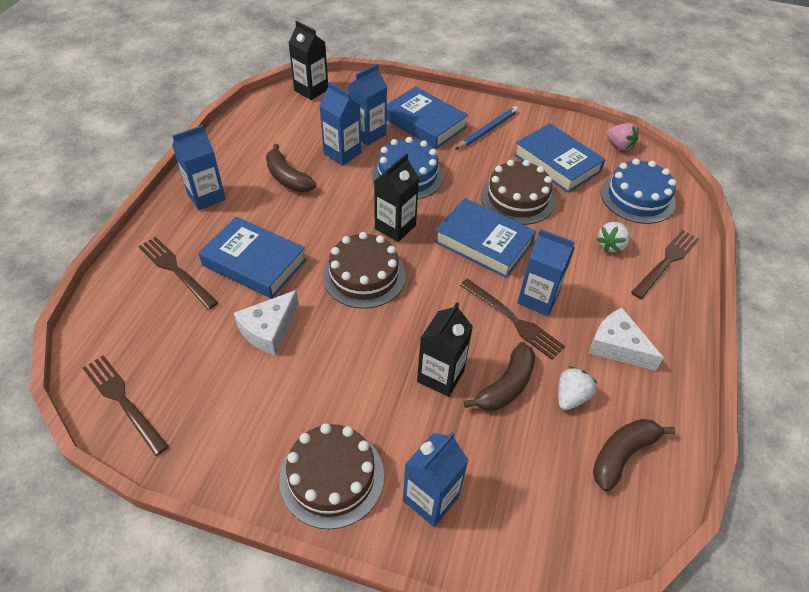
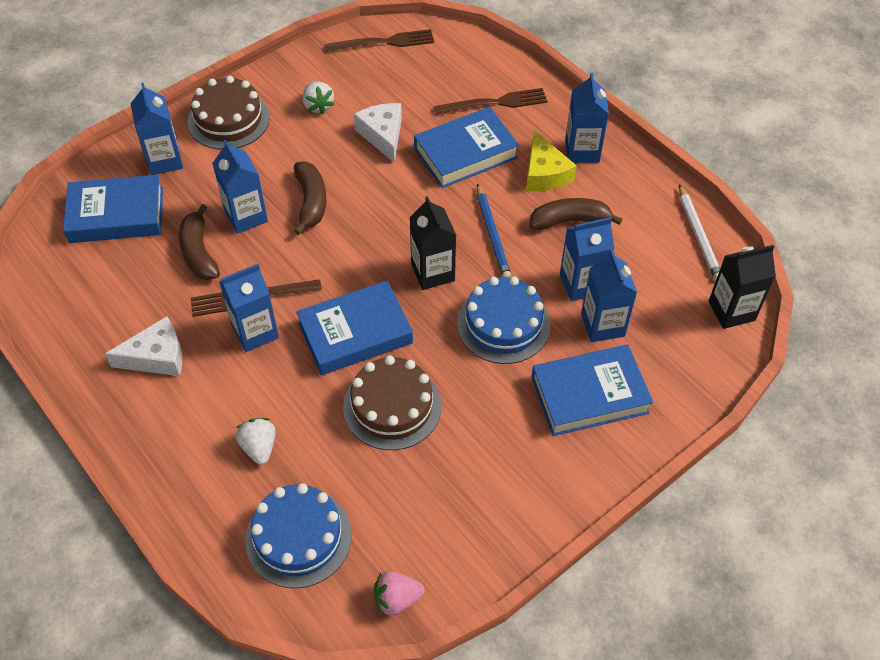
camera: 125 degrees right, 5 degrees up
brown cake [323,232,406,309] -> none
black carton [417,302,473,397] -> blue carton [212,140,268,234]
blue pencil [455,106,518,150] -> blue pencil moved to [477,183,512,278]
blue book [514,123,606,193] -> blue book moved to [63,175,163,243]
white strawberry [558,366,598,410] -> white strawberry moved to [303,81,334,115]
brown banana [593,419,676,492] -> brown banana moved to [294,162,326,235]
brown fork [631,230,699,299] -> none
none -> yellow cheese [526,130,577,191]
none -> white pencil [679,184,720,281]

